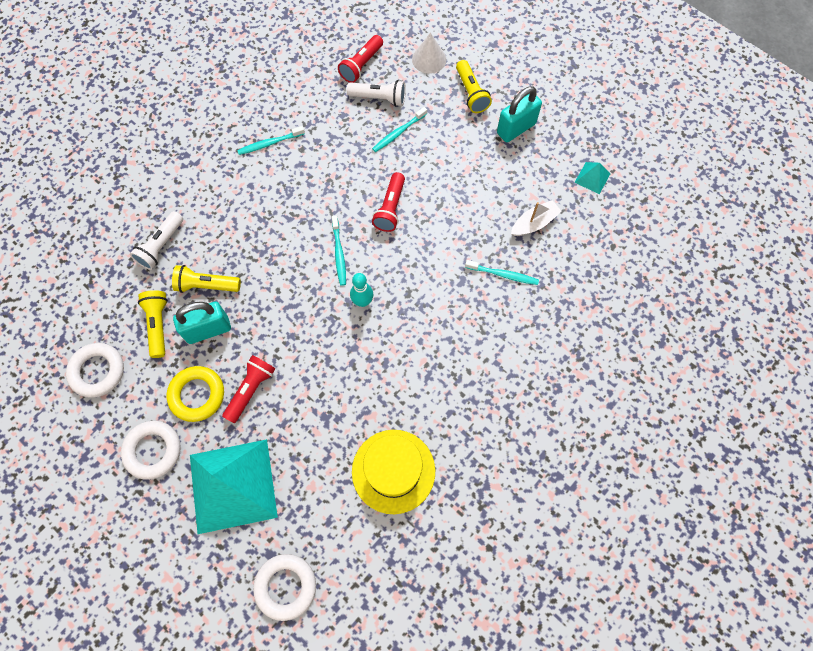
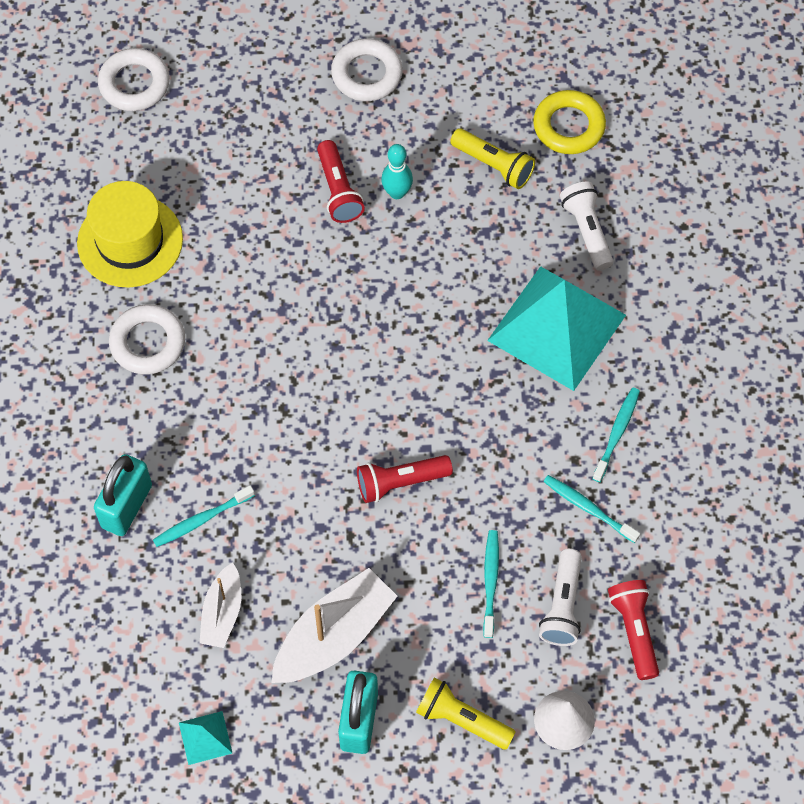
camera: 135 degrees right, 5 degrees down
white ring [66,343,124,397] -> white ring moved to [109,304,185,374]
yellow ring [167,366,224,422] -> yellow ring moved to [533,90,606,154]
yellow flashlight [172,265,241,293] -> none
turquoise padlock [173,302,231,344] -> turquoise padlock moved to [94,454,152,536]
turquoise pyramid [190,439,278,534] -> turquoise pyramid moved to [487,266,626,391]
turquoise toothbrush [332,216,346,286] -> turquoise toothbrush moved to [543,475,640,543]
white flashlight [347,80,406,106] -> white flashlight turned 45 degrees counterclockwise [539,549,582,646]
turquoise bowling pin [350,273,373,307] -> turquoise bowling pin moved to [381,144,413,199]
red flashlight [372,172,405,232] -> red flashlight turned 75 degrees counterclockwise [357,455,453,503]
none -> white boat [272,568,397,683]

